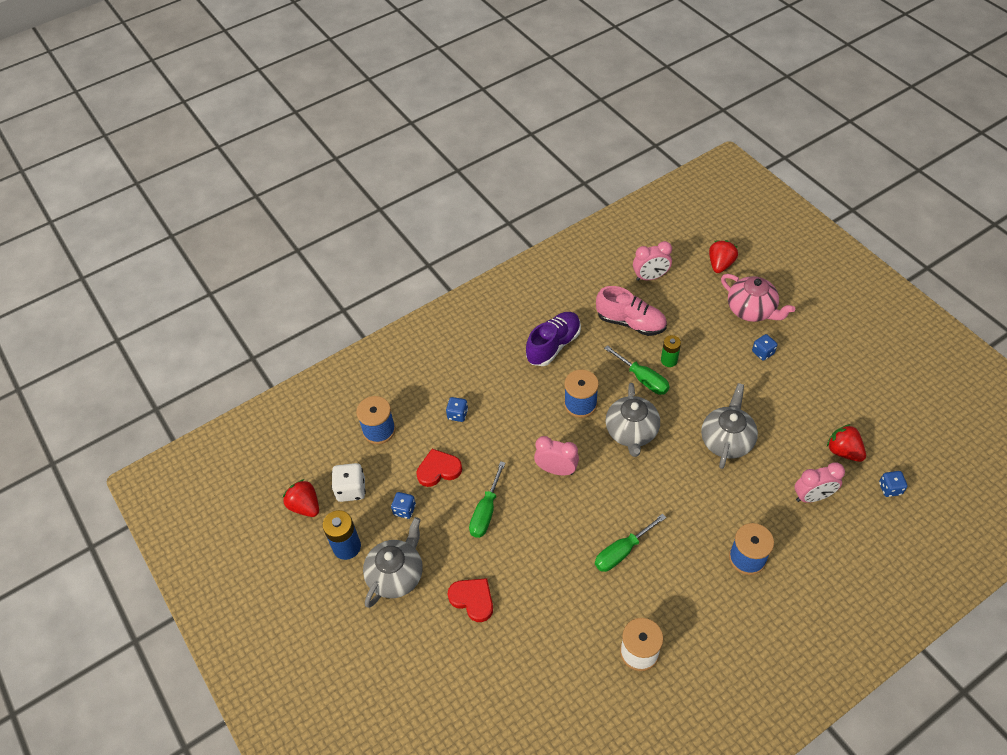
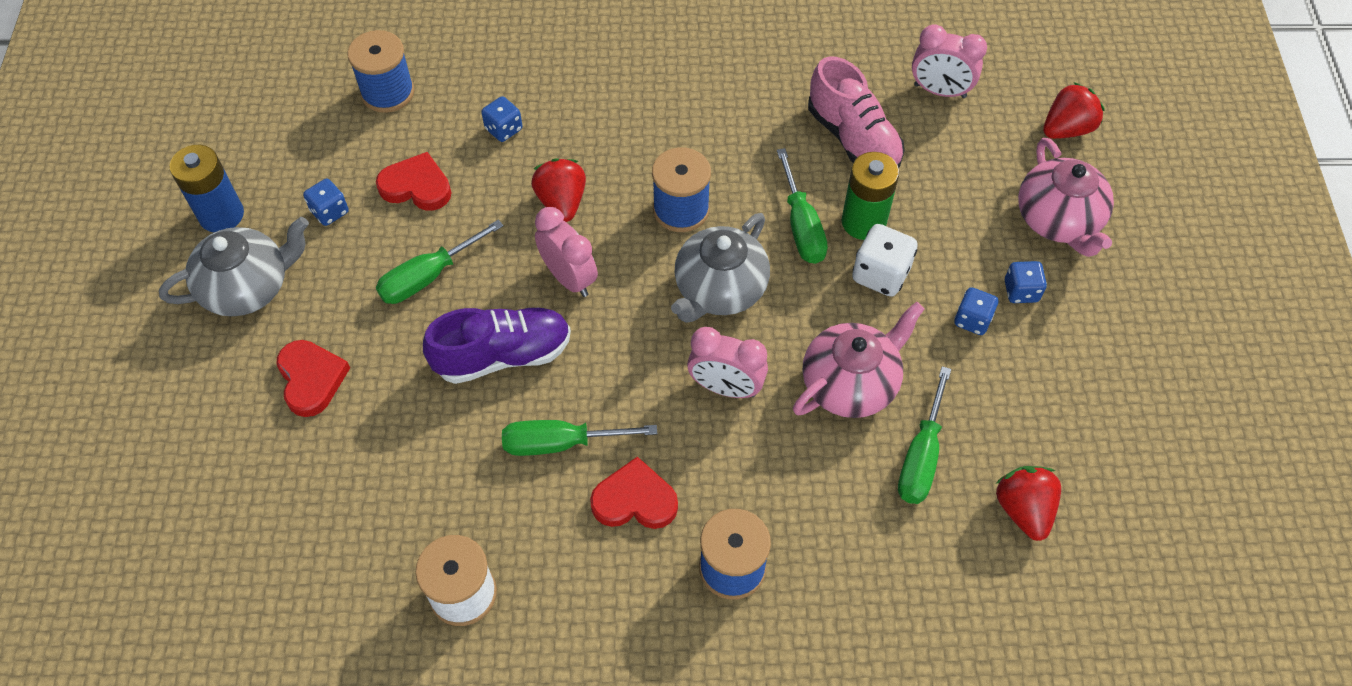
camera: 30 degrees right, 5 degrees up
red strawberry [283,479,319,517] -> red strawberry moved to [531,158,586,222]
white dice [332,463,366,502] -> white dice moved to [852,224,918,297]
purple shoe [526,312,581,366] -> purple shoe moved to [423,307,571,384]
green battery [661,335,681,367] -> green battery [841,152,899,240], size x1.52
grey teapot [701,383,758,469] -> pink teapot [793,302,925,418]
pink clock [795,462,845,503] -> pink clock moved to [687,327,768,398]
blue dice [879,471,907,497] -> blue dice moved to [954,287,998,335]
none -> red heart [590,457,678,529]
none -> green screwdriver [898,366,951,504]

